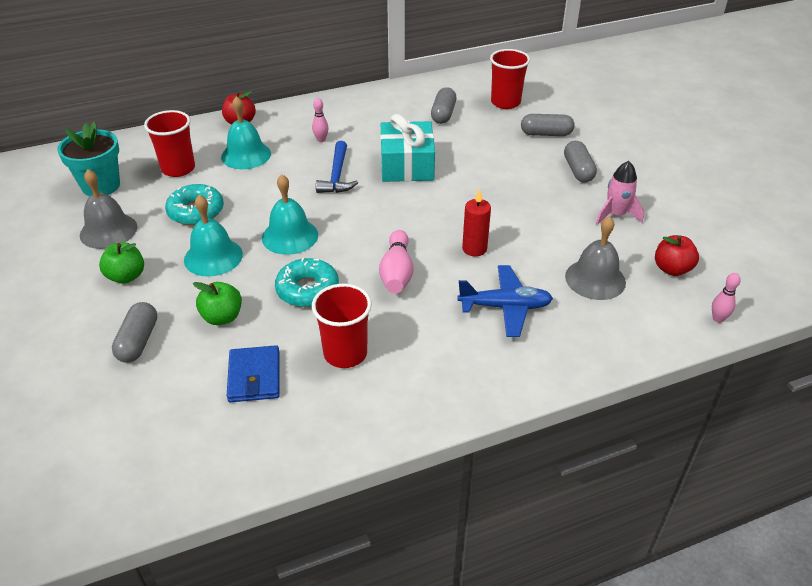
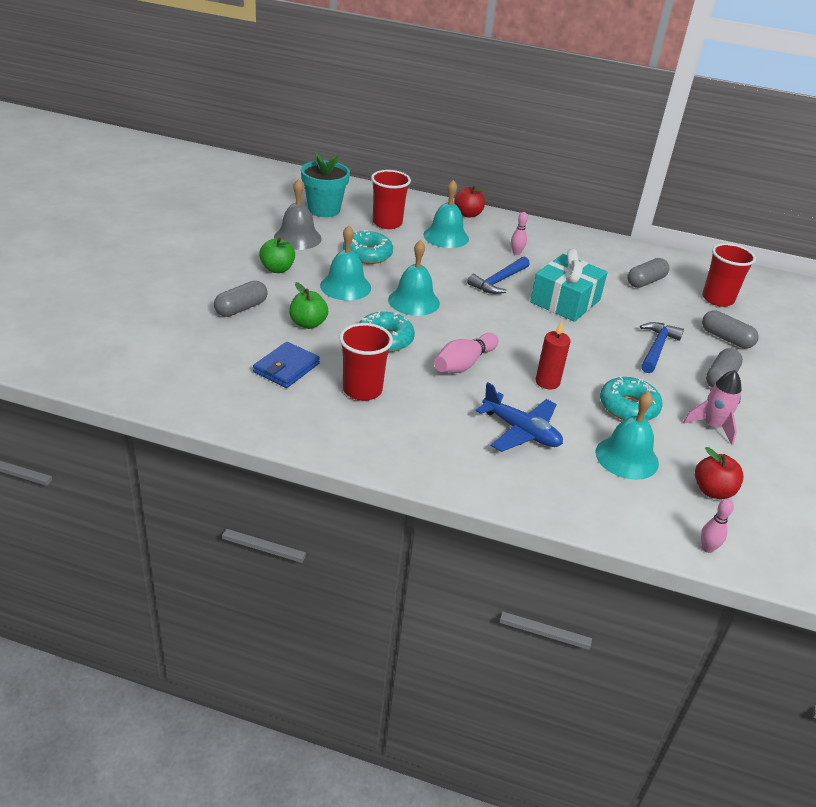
camera: 35 degrees right, 5 degrees down
grey bell [565,216,626,300] -> turquoise bell [595,391,659,480]
none -> turquoise donut [600,376,663,421]
none -> blue hammer [640,322,684,373]

